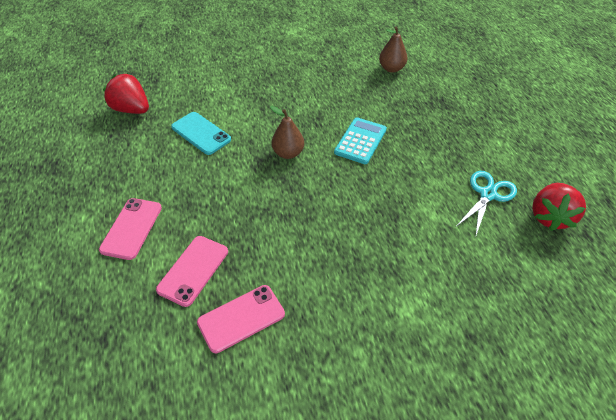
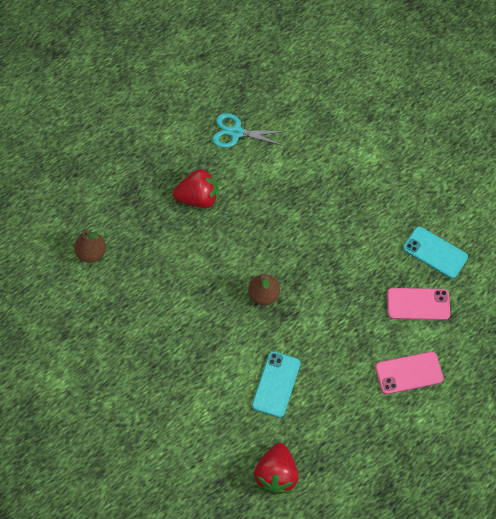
camera: 115 degrees left, 15 degrees up
pink phone [197,285,285,353] -> turquoise phone [403,226,468,279]
turquoise calculator [334,117,387,164] -> none
red strawberry [532,183,586,231] -> red strawberry moved to [173,169,218,208]

